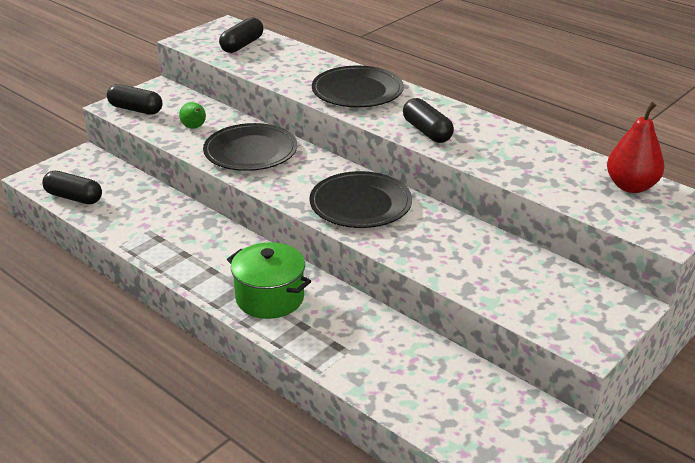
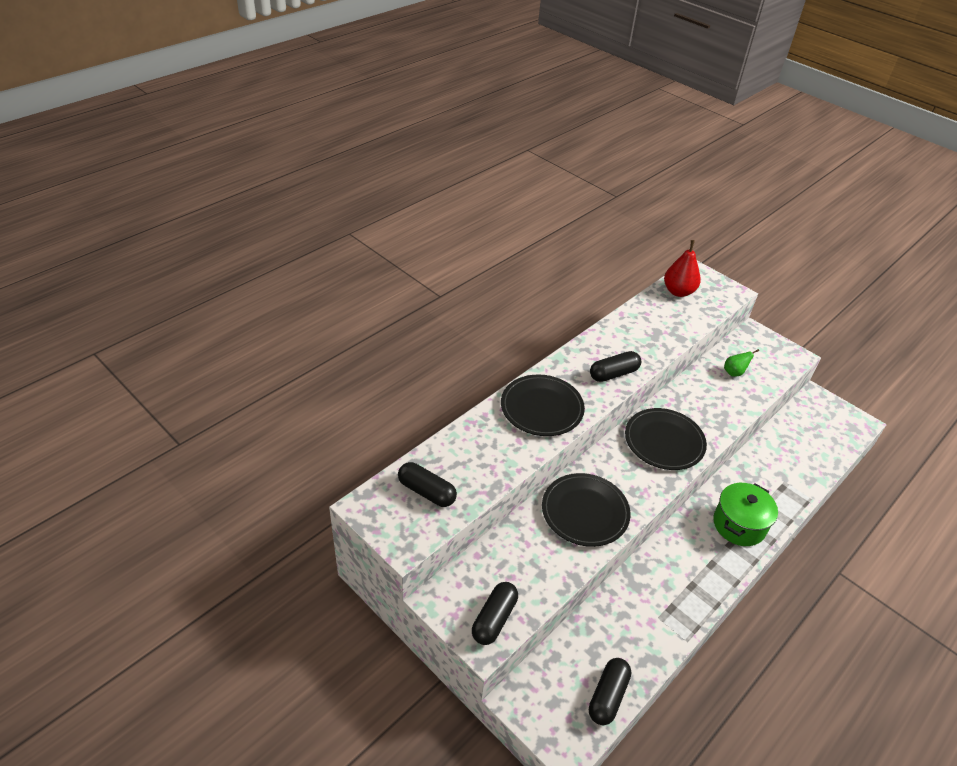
camera: 90 degrees left, 10 degrees up
green pear [179,102,206,129] -> green pear moved to [724,349,759,377]

